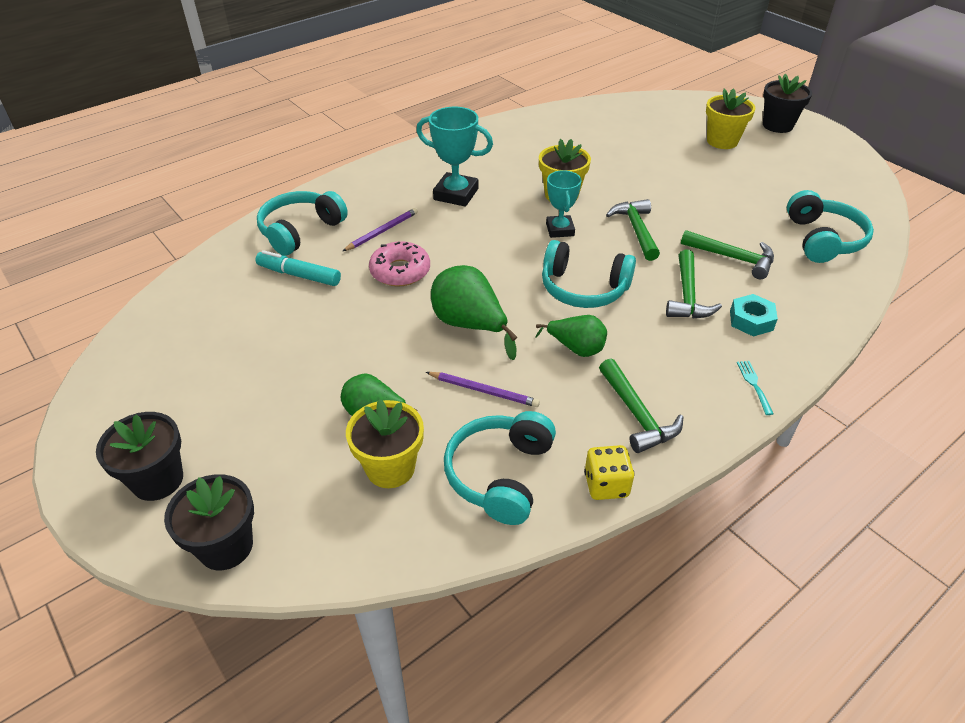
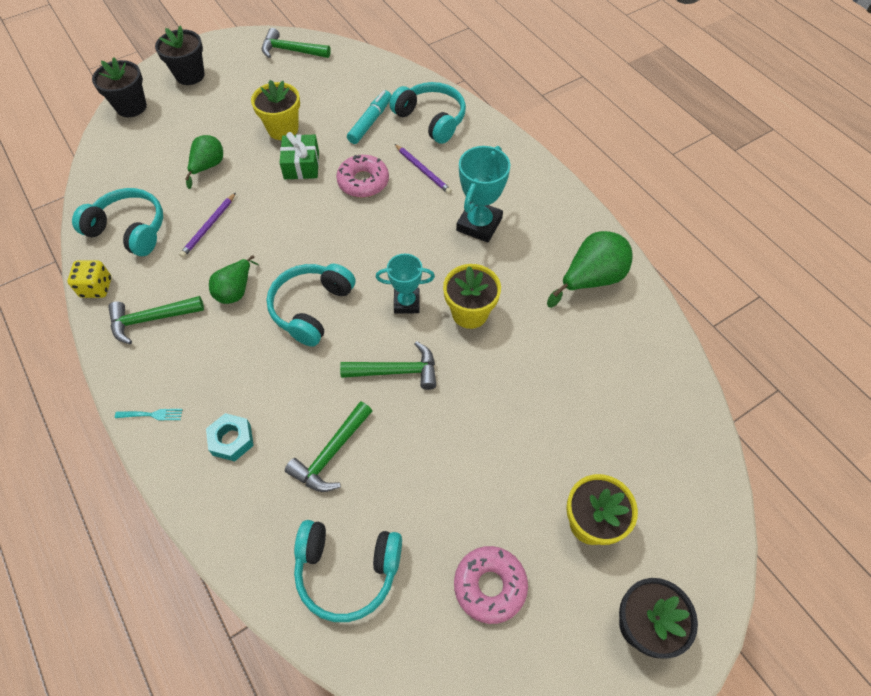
camera: 95 degrees right, 15 degrees up
yellow flower pot [346,399,424,488] -> yellow flower pot moved to [251,80,300,140]
green pear [431,265,518,360] -> green pear moved to [547,231,633,308]
green hammer [666,249,722,319] -> green hammer moved to [262,28,331,58]
none -> green gift [280,132,319,179]
none -> pink donut [454,546,528,624]

